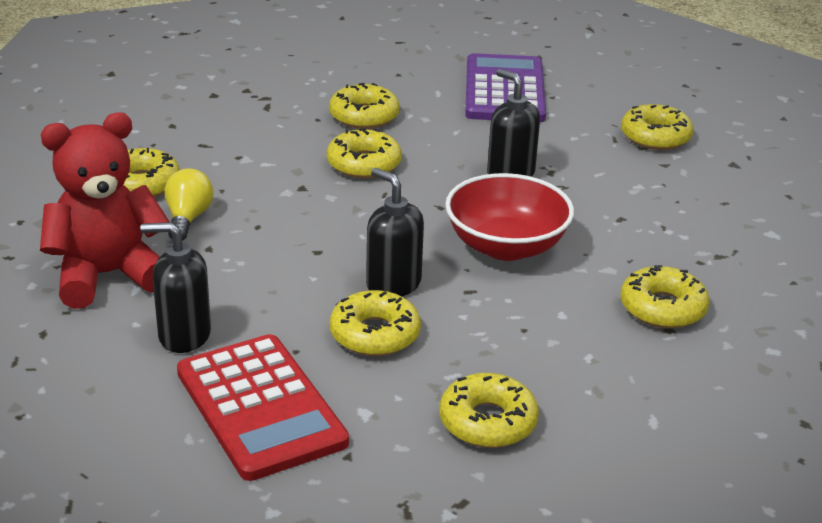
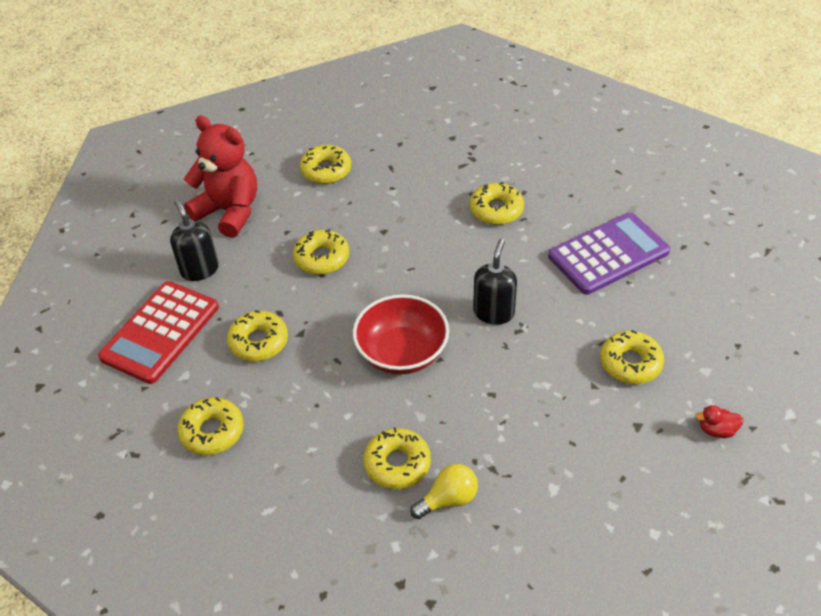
camera: 60 degrees right, 15 degrees up
yellow light bulb [165,168,213,241] -> yellow light bulb moved to [410,464,478,519]
yellow donut [327,128,402,179] -> yellow donut moved to [293,229,349,275]
black soap dispenser [366,168,424,296] -> none
none -> red duck [695,405,743,438]

